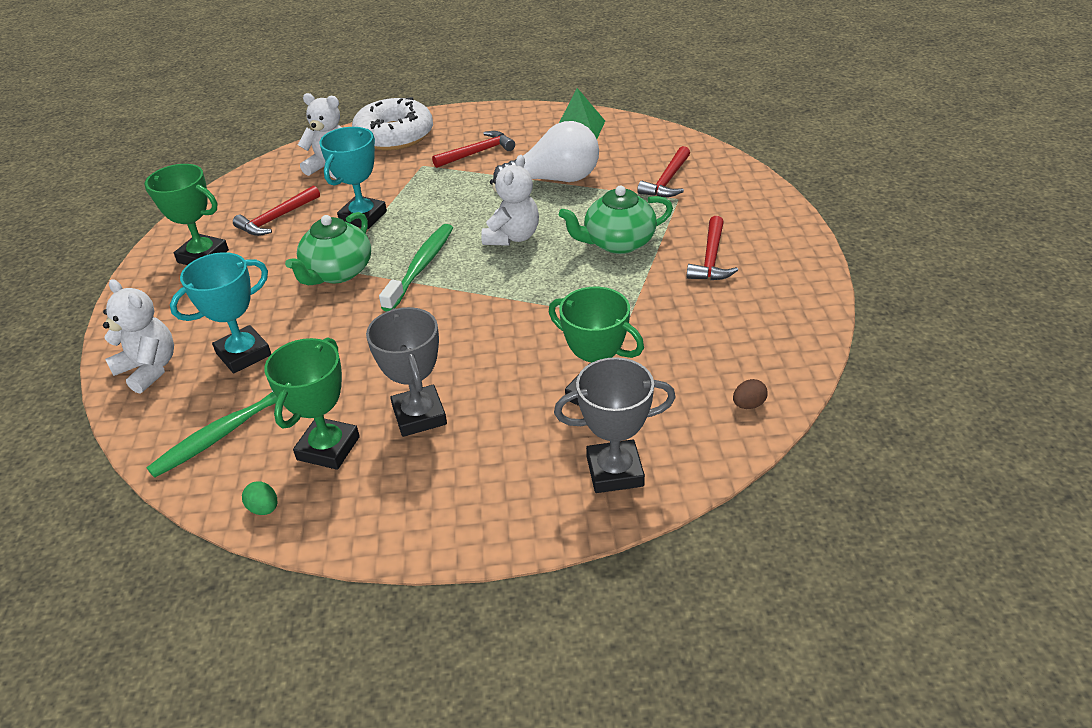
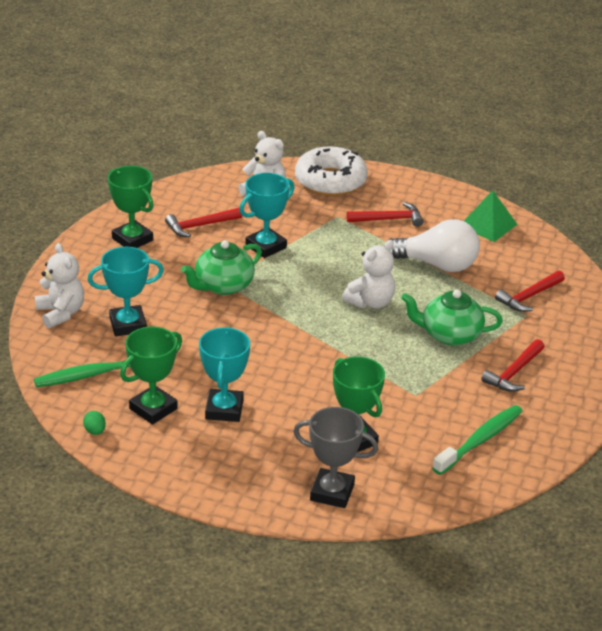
camera: 20 degrees right, 5 degrees down
grey trophy [366,307,447,437] -> turquoise trophy [199,327,250,422]
green toothbrush [379,224,453,312] -> green toothbrush moved to [432,405,523,475]
brown egg [733,379,768,409] -> none

